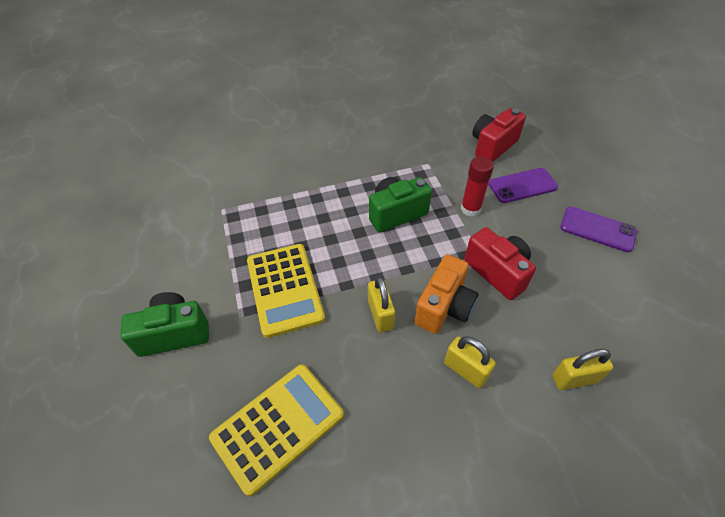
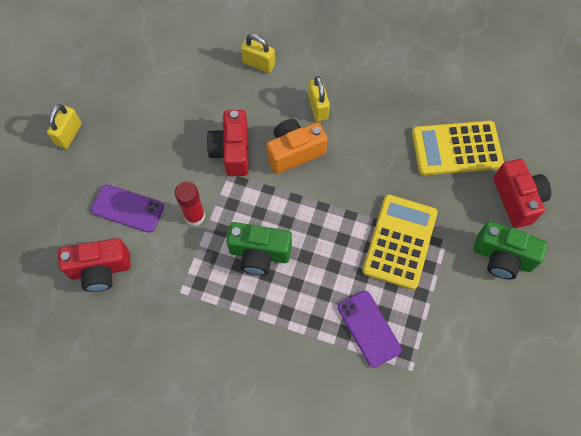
camera: 145 degrees left, 15 degrees up
yellow padlock [368,276,395,332] -> yellow padlock moved to [47,104,82,149]
purple phone [560,206,637,252] -> purple phone moved to [338,291,402,368]
none -> red camera [493,159,551,228]

